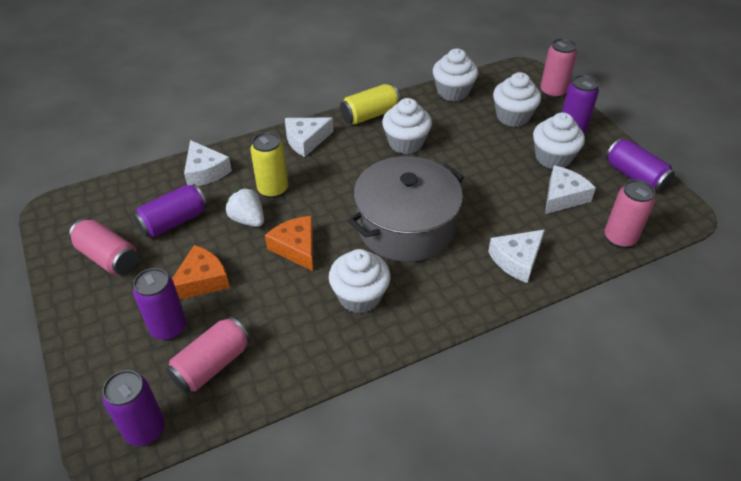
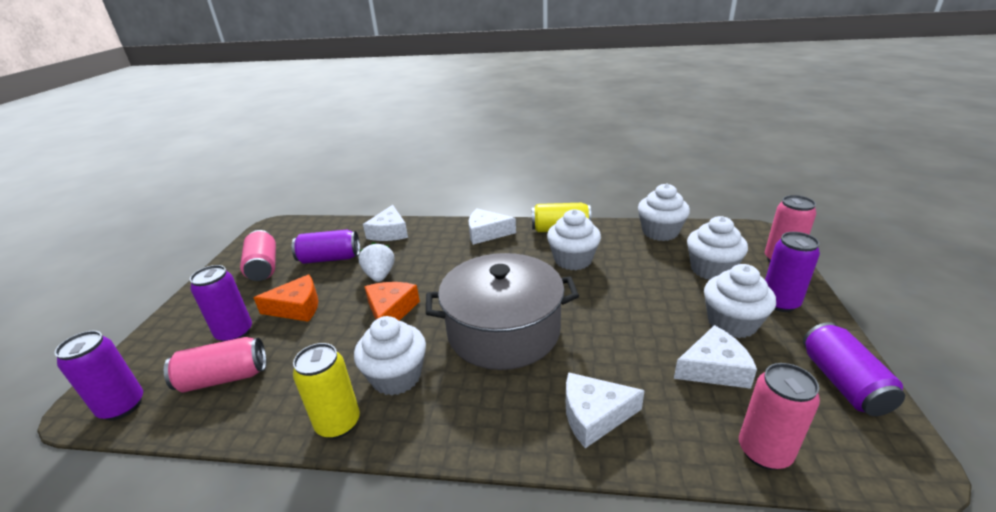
camera: 35 degrees right, 15 degrees down
yellow can [251,132,288,198] -> yellow can moved to [293,343,360,439]

